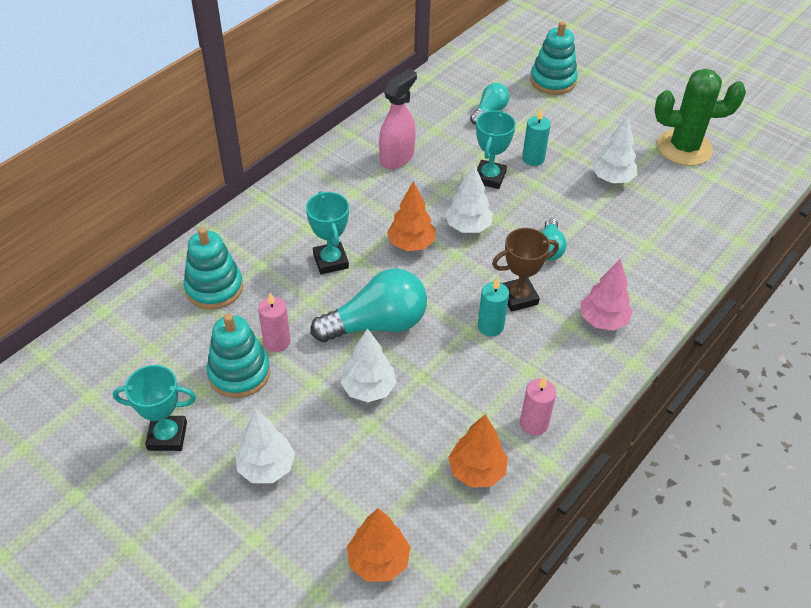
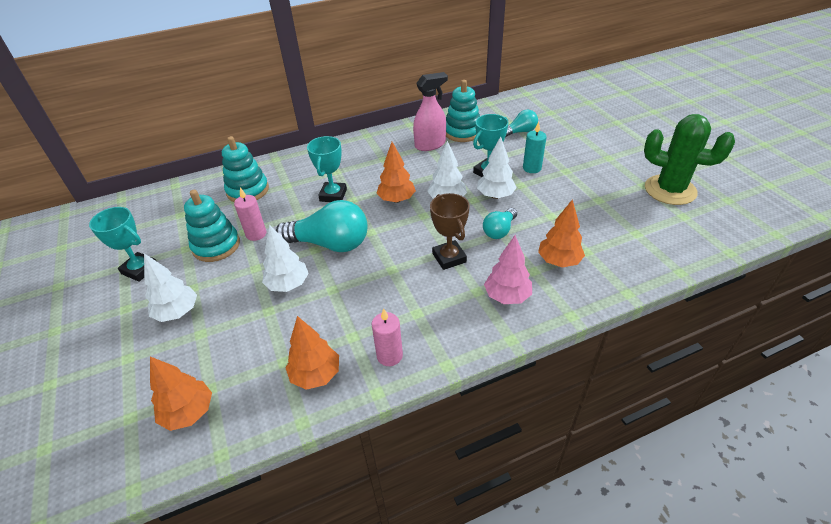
camera: 30 degrees right, 5 degrees down
turquoise candle [478,277,509,337] -> none
brown trophy [492,228,559,312] -> brown trophy turned 60 degrees clockwise [430,193,470,270]
turquoise stacking toy [530,21,578,95] -> turquoise stacking toy moved to [446,80,480,142]
white tree [592,116,637,183] -> white tree moved to [477,136,517,199]
none -> orange tree [538,199,585,268]

